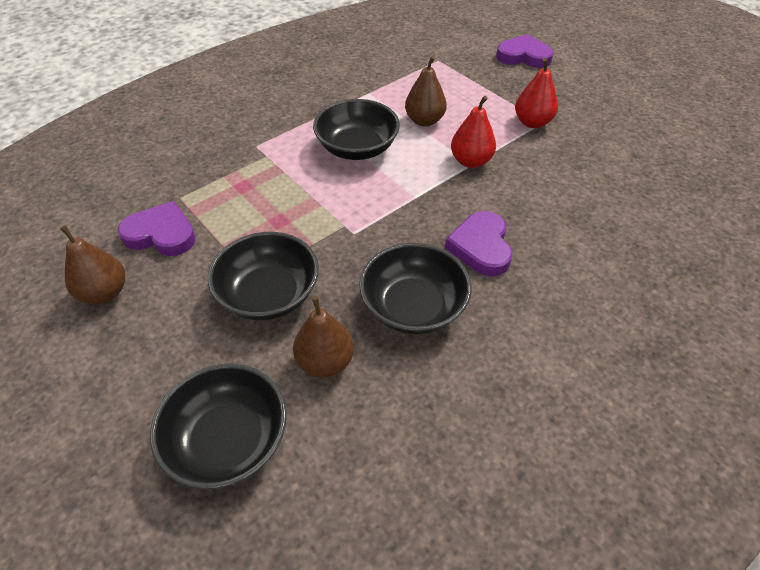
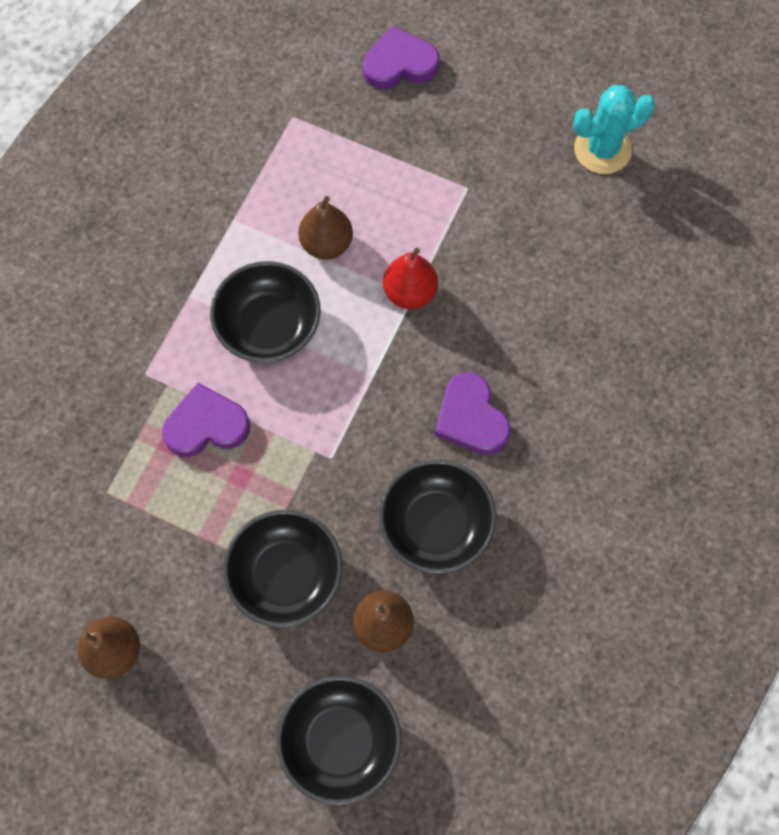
camera: 25 degrees left, 20 degrees up
purple heart [118,201,196,256] -> purple heart moved to [162,383,250,457]
red pear [515,58,558,128] -> none
none -> turquoise cactus [573,85,655,174]

